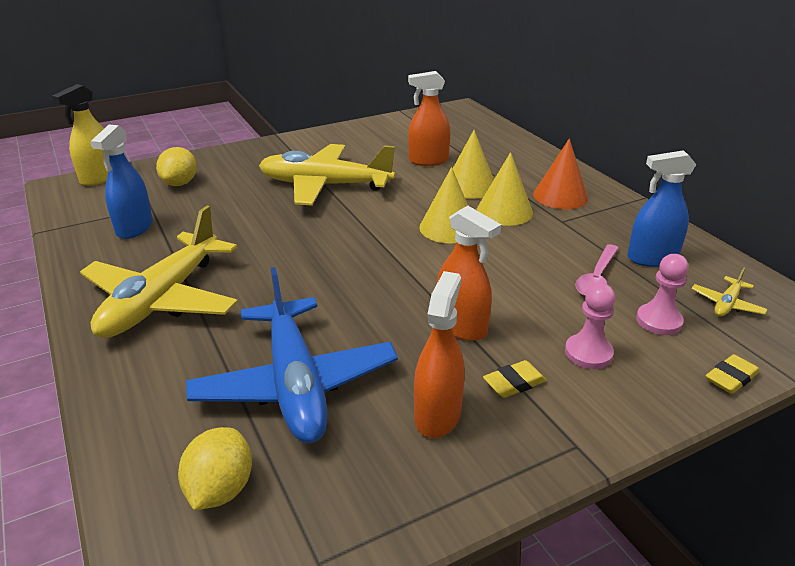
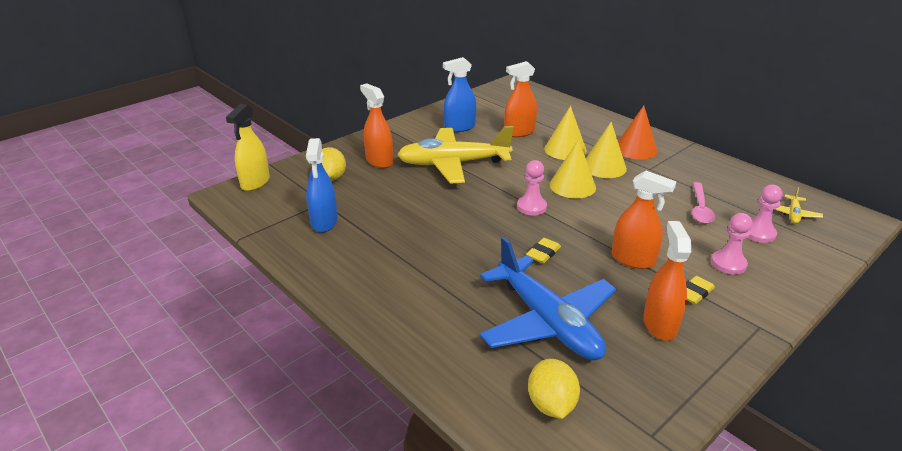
camera: 15 degrees left, 0 degrees up
yellow plane [80,206,238,338] -> none
blue spray bottle [627,150,696,267] -> blue spray bottle moved to [443,57,476,132]
yellow eraser [706,354,760,394] -> yellow eraser moved to [526,238,561,263]
none -> orange spray bottle [360,83,393,168]
none -> pink pawn [517,160,547,215]

